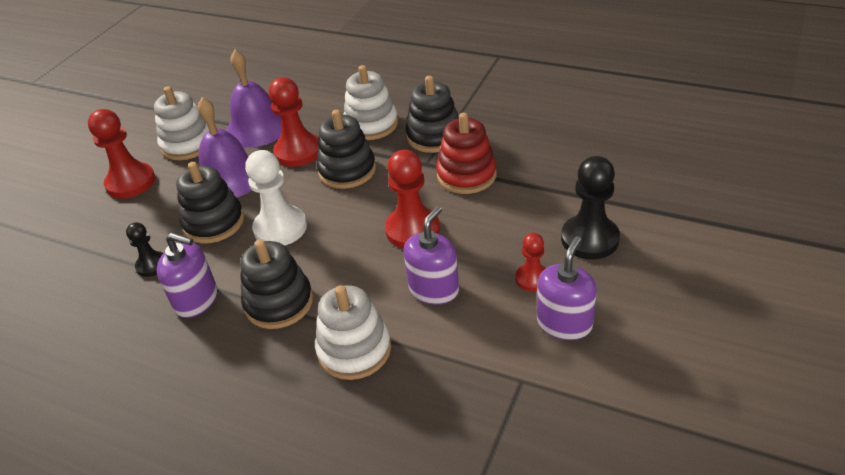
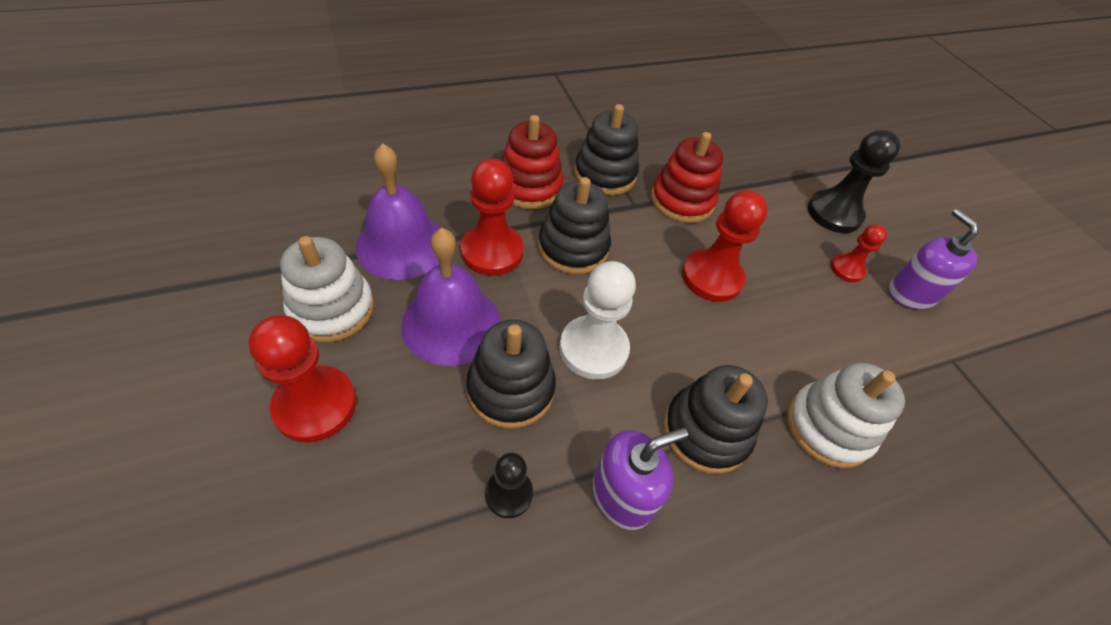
camera: 55 degrees left, 10 degrees up
white stacking toy [344,65,398,140] -> red stacking toy [501,115,563,209]
purple soap dispenser [403,206,459,305] -> none

